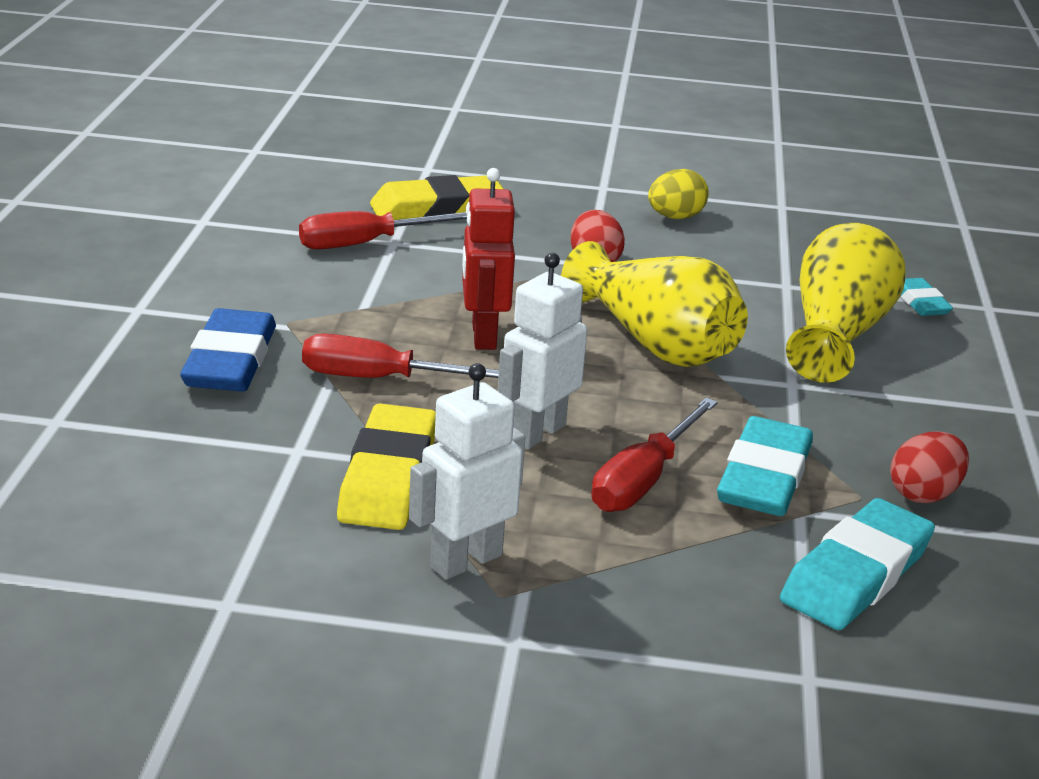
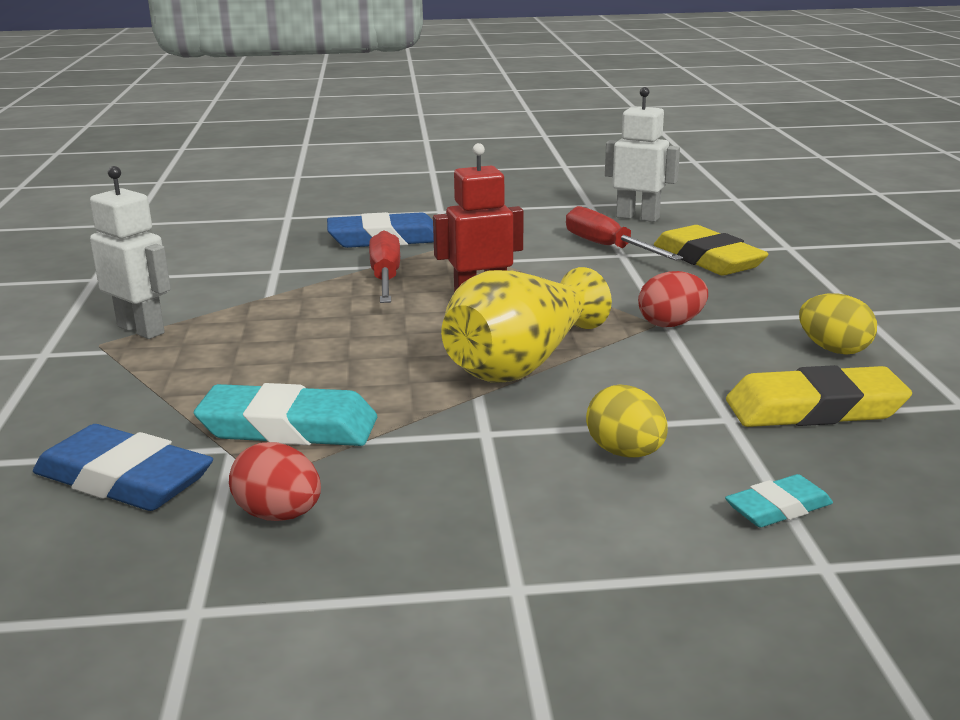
camera: 80 degrees right, 5 degrees down
yellow eraser [337,404,436,530] -> yellow eraser moved to [726,365,912,427]
white robot [498,253,587,450] -> white robot moved to [605,87,680,222]
red screwdriver [591,398,718,512] -> none
turquoise eraser [780,498,935,630] -> blue eraser [33,424,213,511]
yellow vase [786,223,906,383] -> yellow egg [586,385,668,458]

